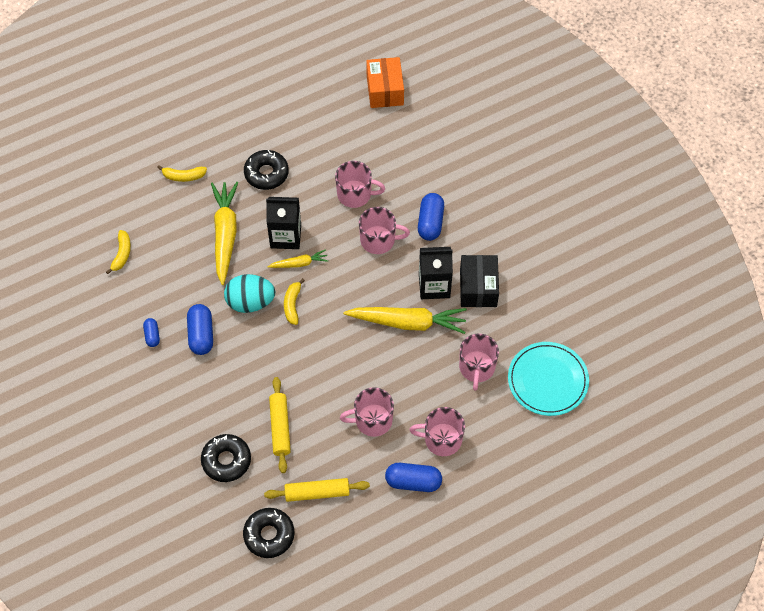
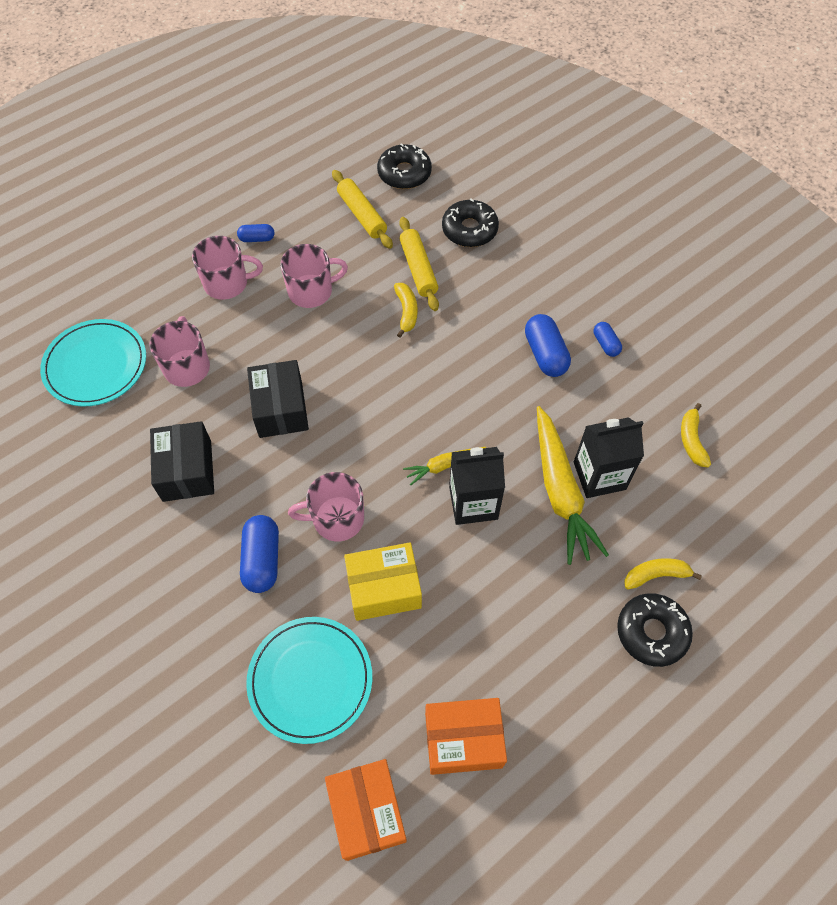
camera: 170 degrees right, 0 degrees up
turquoise egg [224,274,275,313] -> none
black donut [244,150,289,190] -> black donut moved to [617,593,693,667]
yellow rolling pin [264,478,370,502] -> yellow rolling pin turned 75 degrees clockwise [332,170,393,249]
yellow banana [284,278,305,325] -> yellow banana moved to [394,283,418,338]
pink mug [335,161,385,208] -> yellow box [344,542,422,621]
yellow carrot [344,307,467,334] -> black box [247,360,309,438]
blue capsule [385,463,442,492] -> blue capsule [237,224,274,242], size x0.57
black carton [419,247,453,299] -> black carton moved to [574,417,644,498]
none -> turquoise plate [246,617,372,744]
none -> orange box [425,698,507,775]

